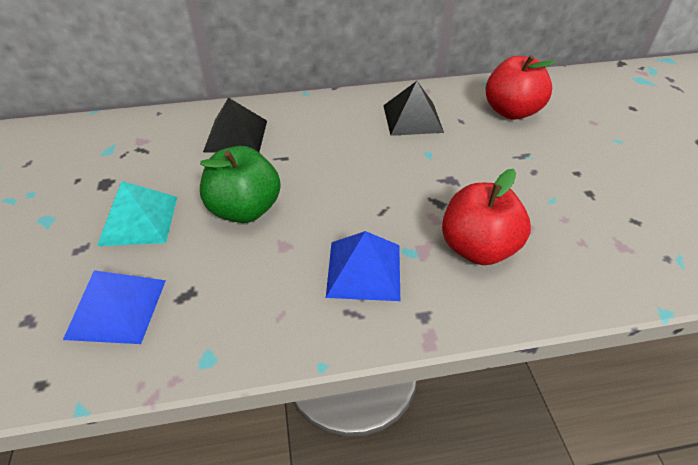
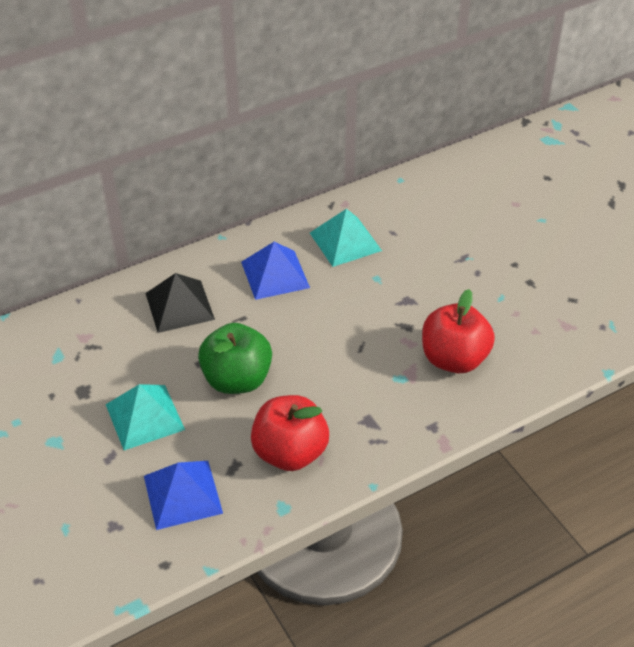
camera: 20 degrees left, 0 degrees up
blue pyramid [326,231,400,301] -> blue pyramid moved to [241,242,310,300]
black pyramid [383,81,444,136] -> turquoise pyramid [310,209,382,267]
red apple [486,55,556,120] -> red apple moved to [251,395,329,471]

